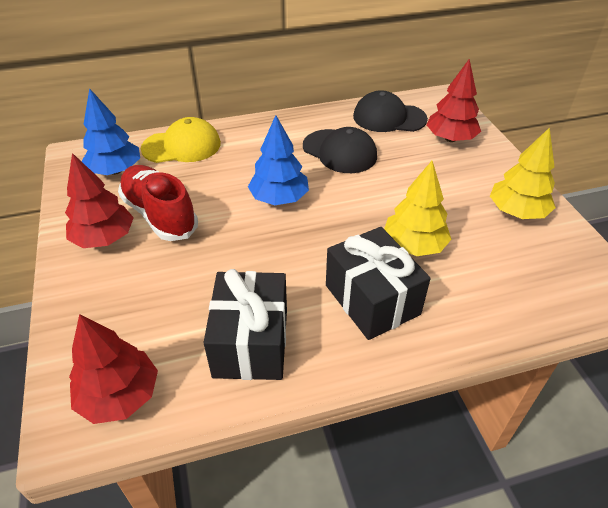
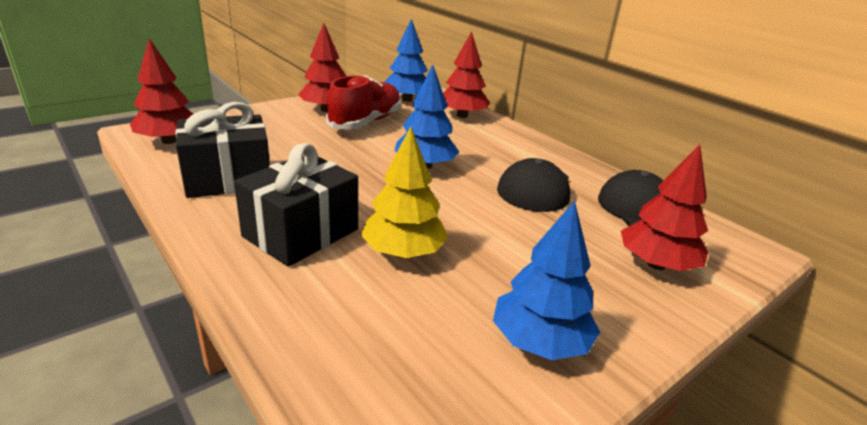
camera: 65 degrees right, 15 degrees down
yellow cap [141,117,221,163] -> red tree [443,31,490,118]
yellow tree [490,127,556,219] -> blue tree [493,201,600,360]

